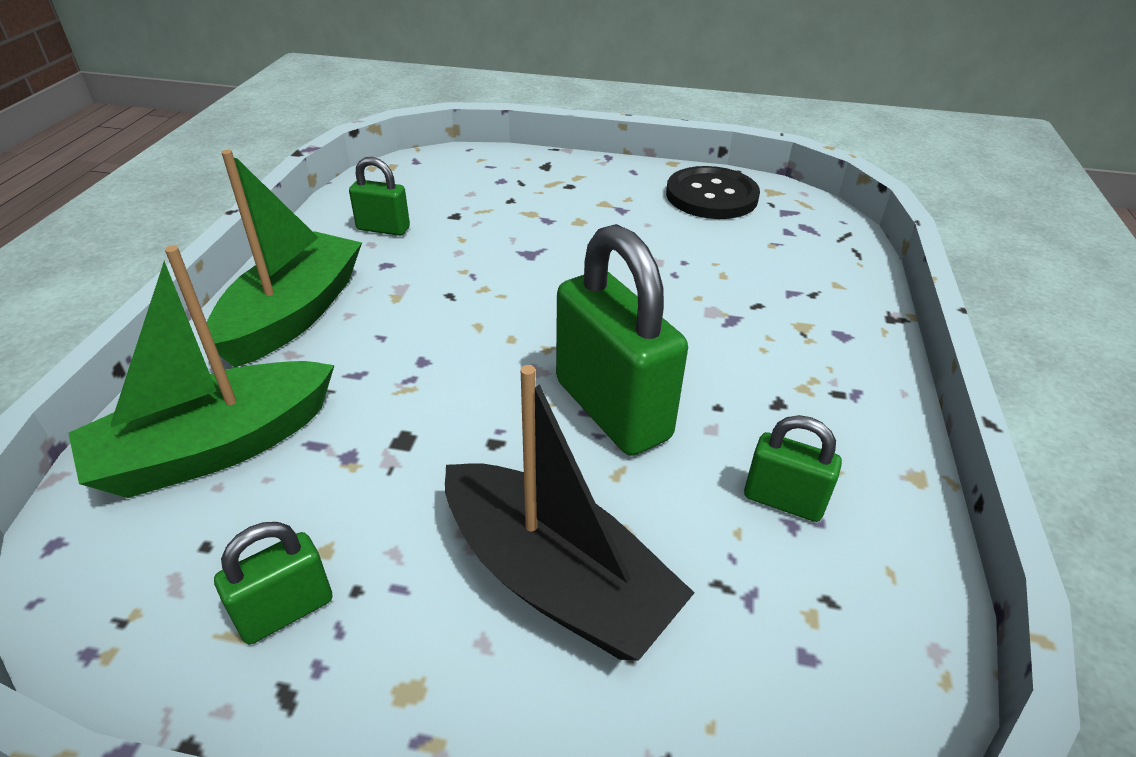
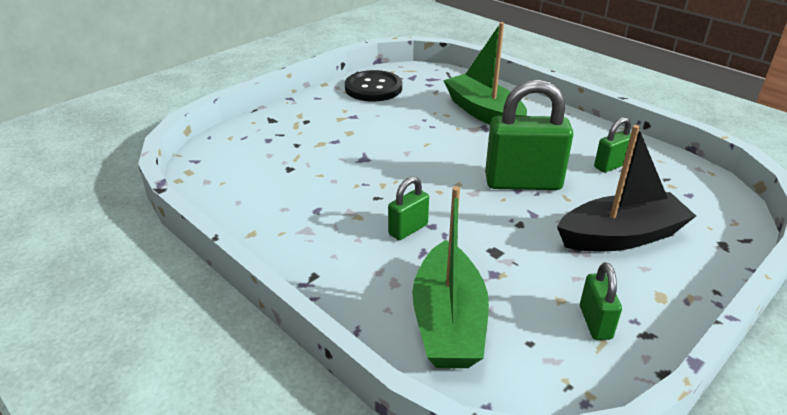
camera: 55 degrees left, 5 degrees down
green boat [207,150,362,367] -> green boat moved to [443,22,527,125]
green padlock [349,157,410,236] -> green padlock moved to [388,176,429,240]

